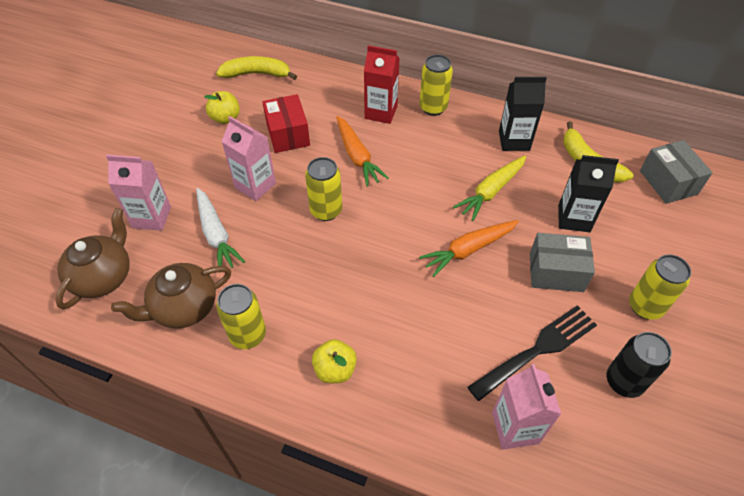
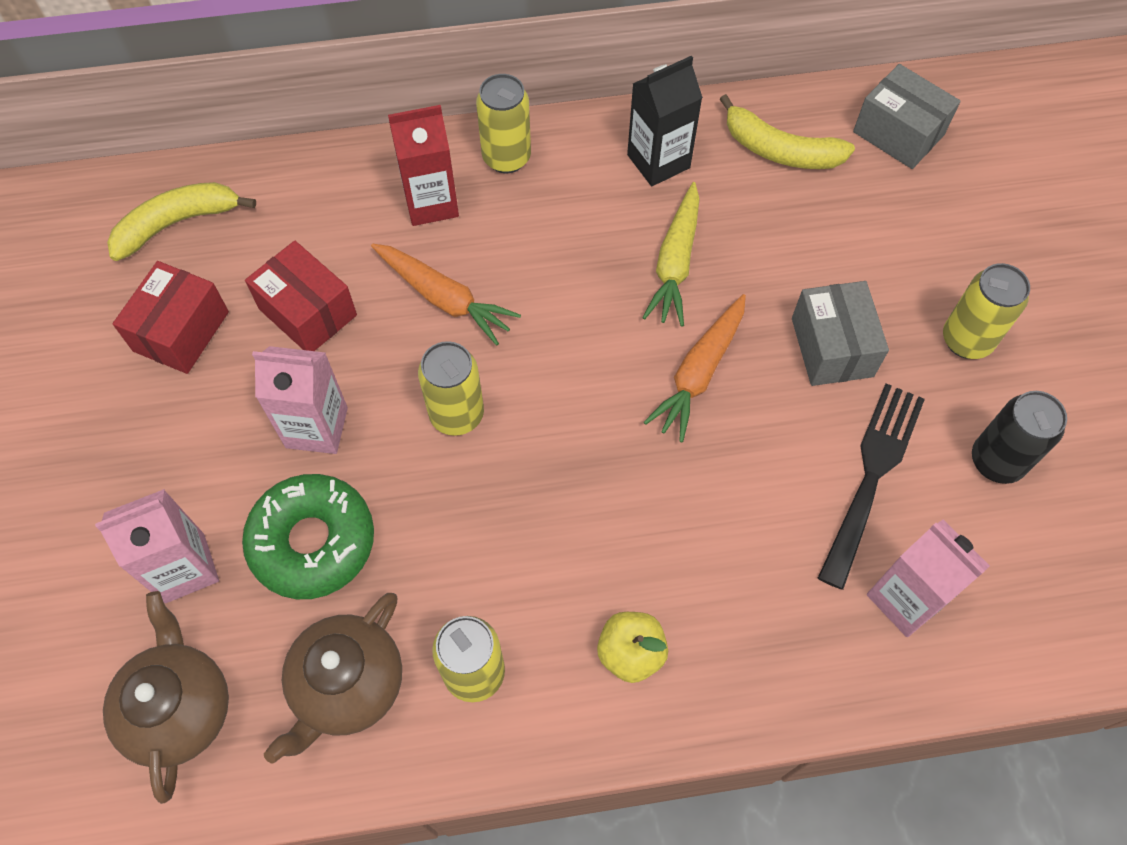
camera: 30 degrees left, 10 degrees up
white carrot [196,188,245,273] -> green donut [242,474,374,599]
yellow apple [204,91,240,124] -> red box [113,261,229,374]
grey box [530,233,595,292] -> grey box turned 75 degrees counterclockwise [792,281,889,386]
black carton [558,155,619,232] -> none

